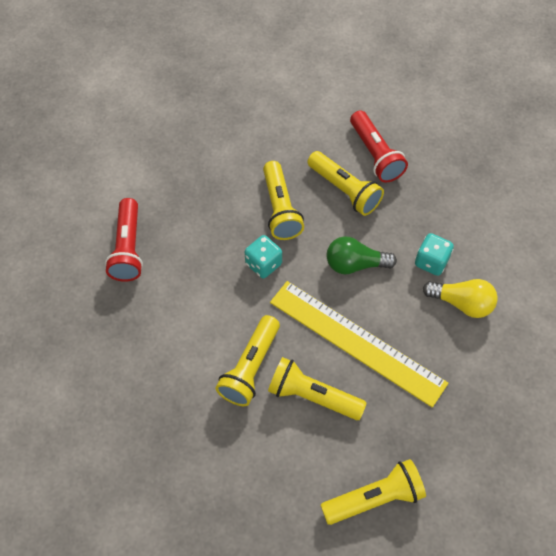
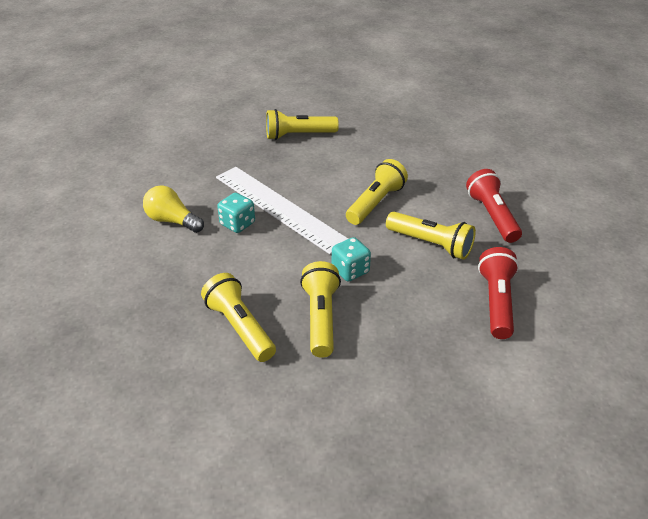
camera: 170 degrees left, 20 degrees down
yellow flashlight [268,357,367,420] -> yellow flashlight moved to [386,212,476,260]
yellow ruler [270,281,448,408] -> white ruler [216,167,348,254]
green light bulb [326,236,397,275] -> none
red flashlight [350,111,408,183] -> red flashlight moved to [466,169,522,243]
turquoise dice [415,233,454,276] -> turquoise dice moved to [217,193,255,233]

